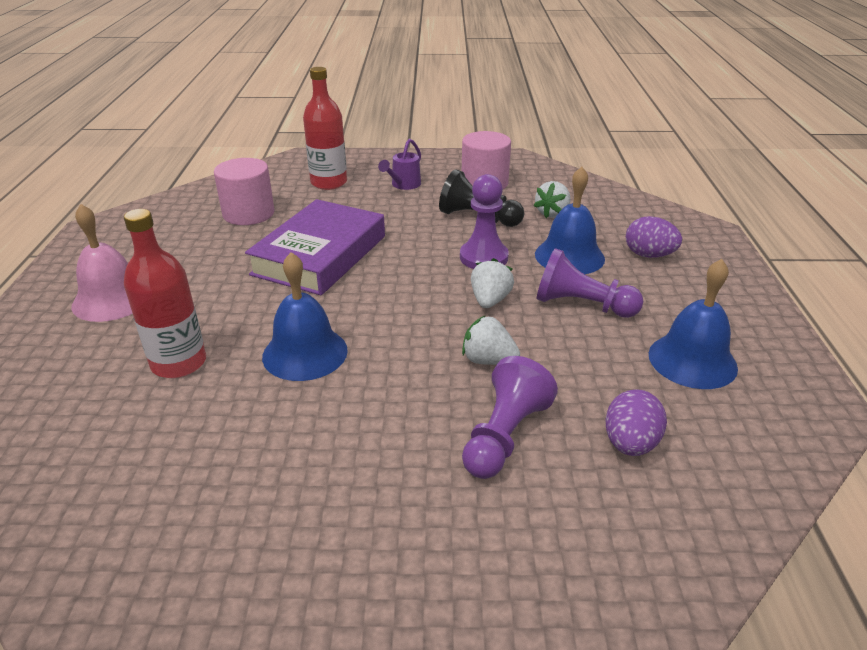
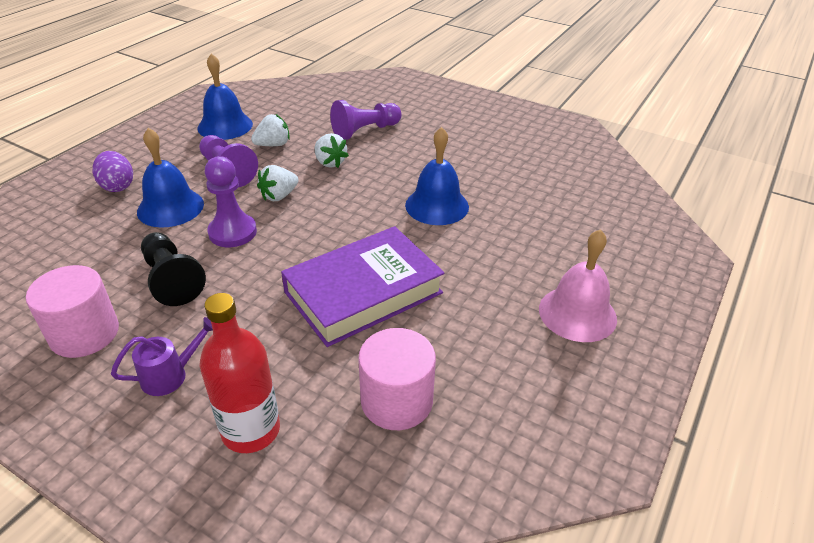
camera: 150 degrees left, 5 degrees up
red bottle [124,209,206,378] -> none
white strawberry [534,181,571,218] -> white strawberry moved to [251,114,290,146]
purple egg [605,389,667,456] -> none

